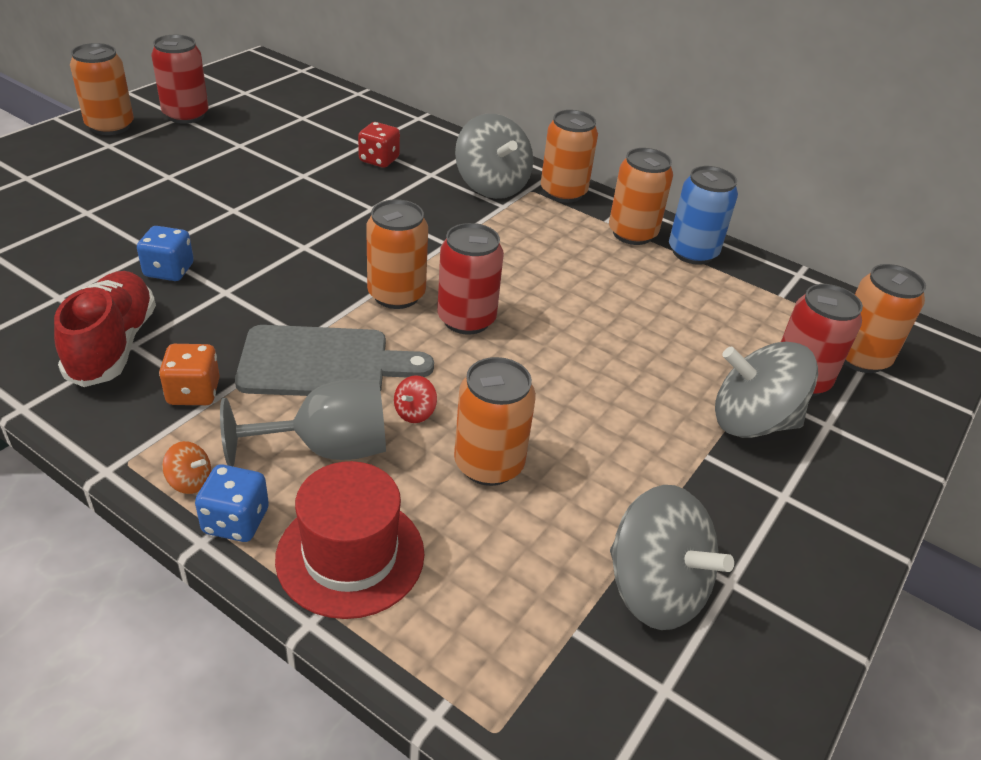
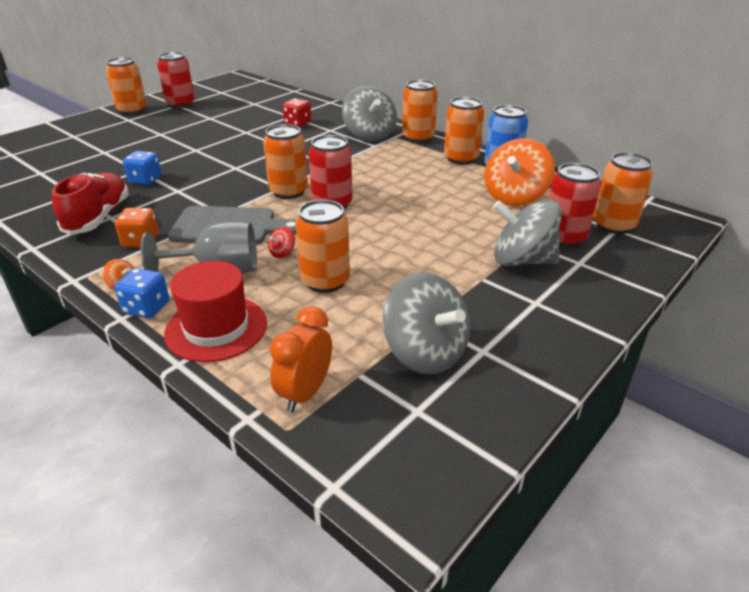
camera: 10 degrees right, 5 degrees down
none -> orange clock [270,306,332,412]
none -> orange spinning top [484,138,555,206]

